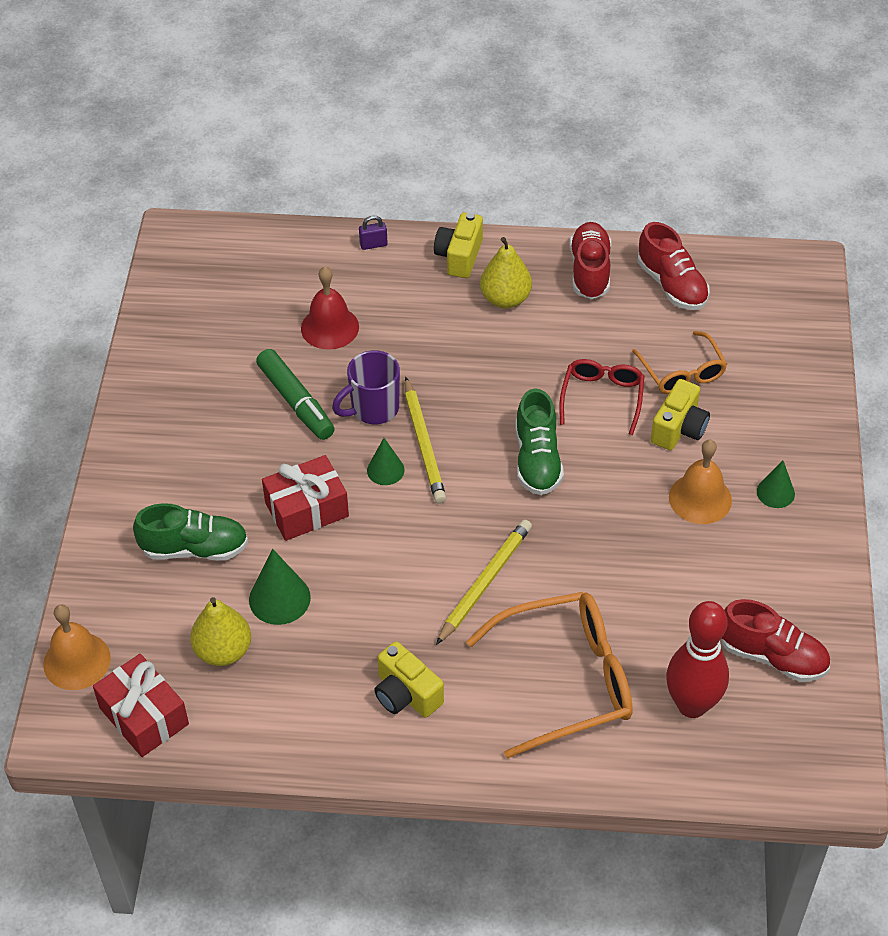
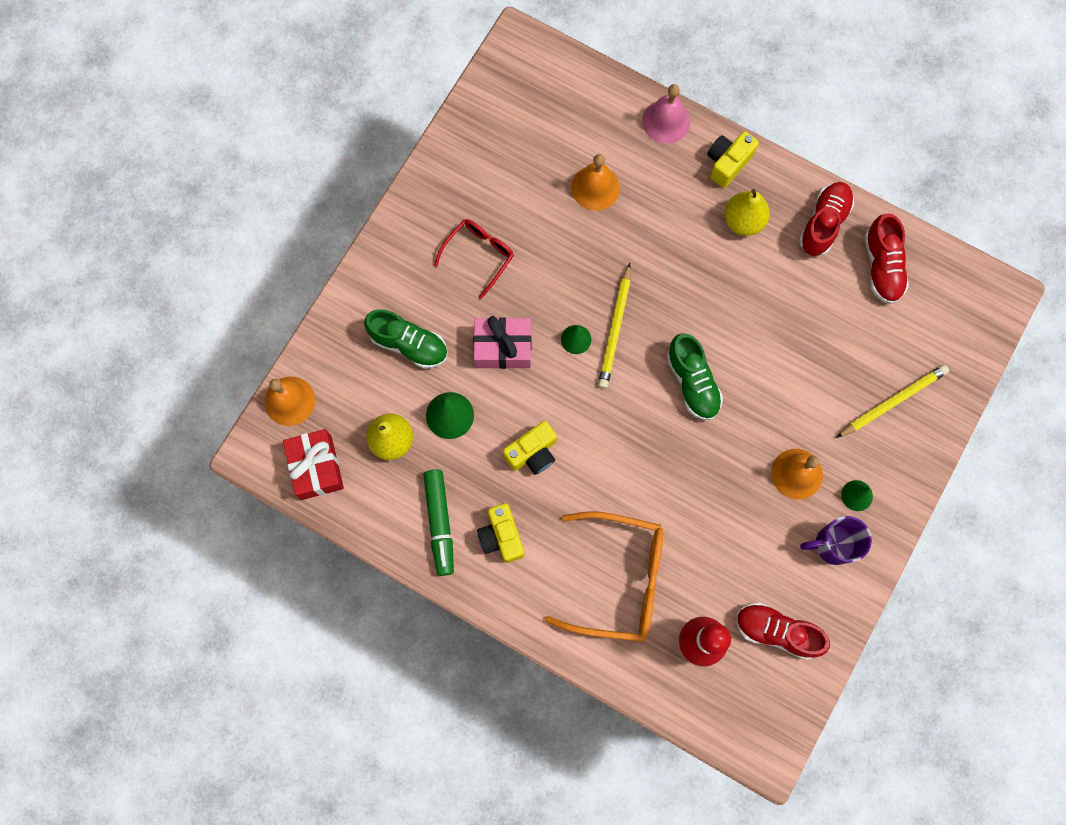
camera: 25 degrees right, 25 degrees up
green marker [256,349,335,440] -> green marker moved to [423,470,454,576]
red gift [262,455,349,541] -> pink gift [473,316,531,369]
red bell [301,266,359,350] -> orange bell [571,154,620,211]
purple mug [332,350,400,424] -> purple mug moved to [800,516,872,565]
purple padlock [359,215,387,250] -> pink bell [642,84,690,144]
yellow pencil [436,520,532,645] -> yellow pencil moved to [836,365,949,438]
green shoe [516,388,564,495] -> green shoe turned 45 degrees counterclockwise [667,333,723,420]
red glasses [559,359,644,435] -> red glasses moved to [434,219,514,299]
orange glasses [632,331,727,394] -> none
yellow camera [651,379,710,450] -> yellow camera moved to [503,421,557,475]
red shoe [722,599,830,682] -> red shoe turned 150 degrees clockwise [736,603,830,660]

